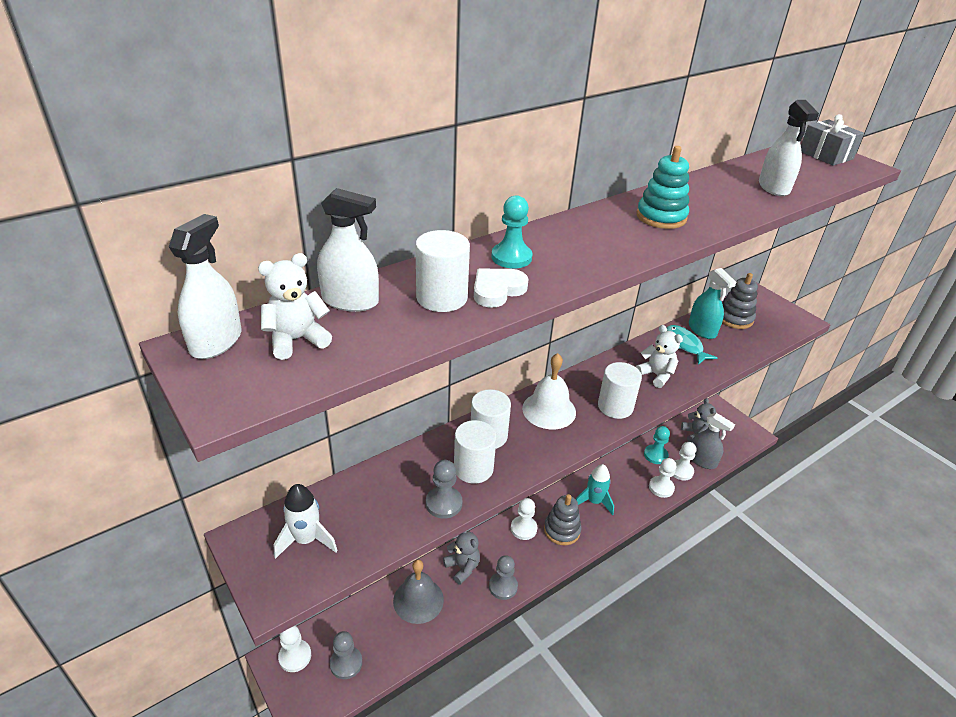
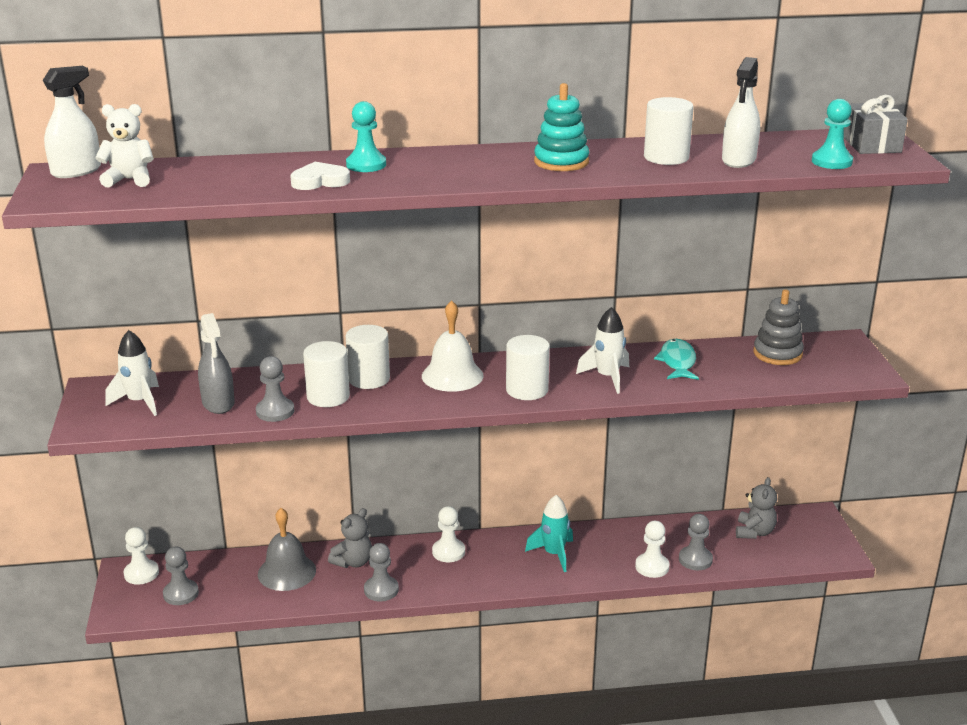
camera: 30 degrees right, 10 degrees down
white spray bottle [317,188,379,312] -> none
white cylinder [416,230,470,312] -> white cylinder moved to [644,97,694,165]
grey teddy bear [443,531,480,585] -> grey teddy bear turned 45 degrees clockwise [328,508,372,568]
grey stacking toy [544,494,582,545] -> none
white teddy bear [636,325,683,388] -> white rocket [576,307,629,394]
turquoise pawn [644,426,670,464] -> turquoise pawn moved to [812,99,853,169]
white pawn [673,442,696,481] -> grey pawn [679,514,713,570]
turquoise spray bottle [689,268,736,339] -> none
grey spray bottle [692,413,735,469] -> grey spray bottle moved to [198,313,235,414]

